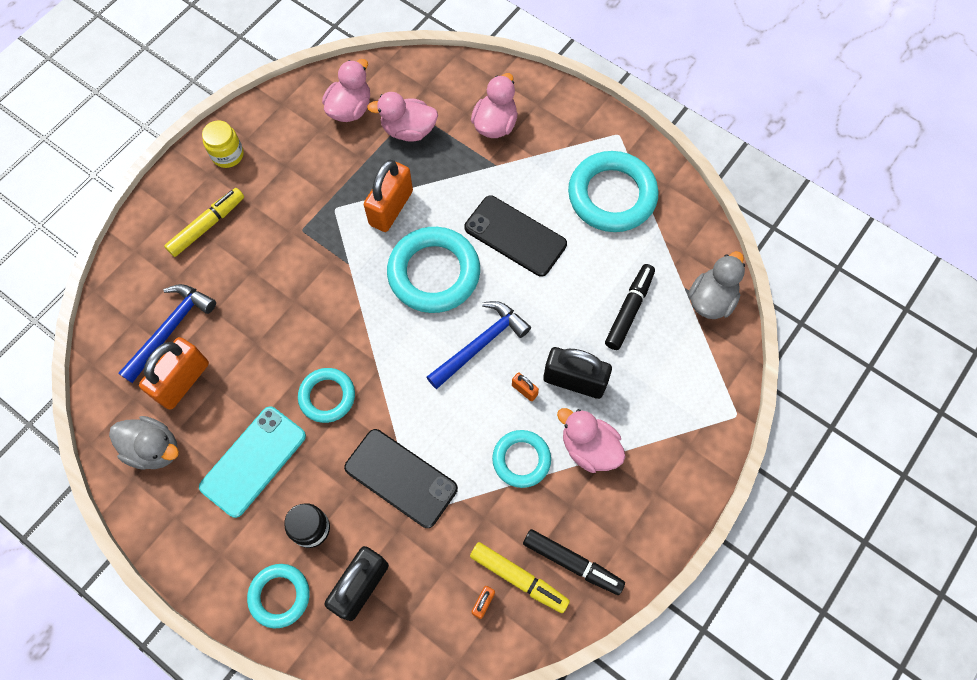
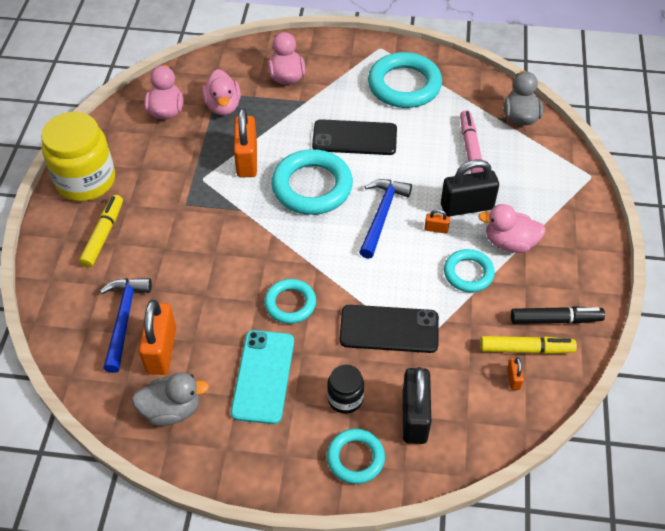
camera: 30 degrees left, 15 degrees down
yellow jar [202,121,244,168] -> yellow jar [41,112,115,201], size x2.00
pink duck [367,92,438,142] -> pink duck turned 75 degrees counterclockwise [202,69,241,115]
black marker [605,264,655,350] -> pink marker [460,110,484,173]

